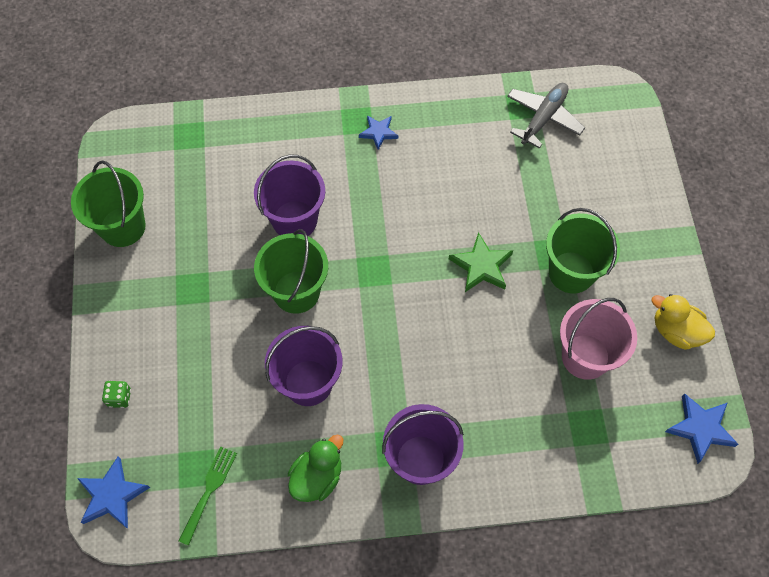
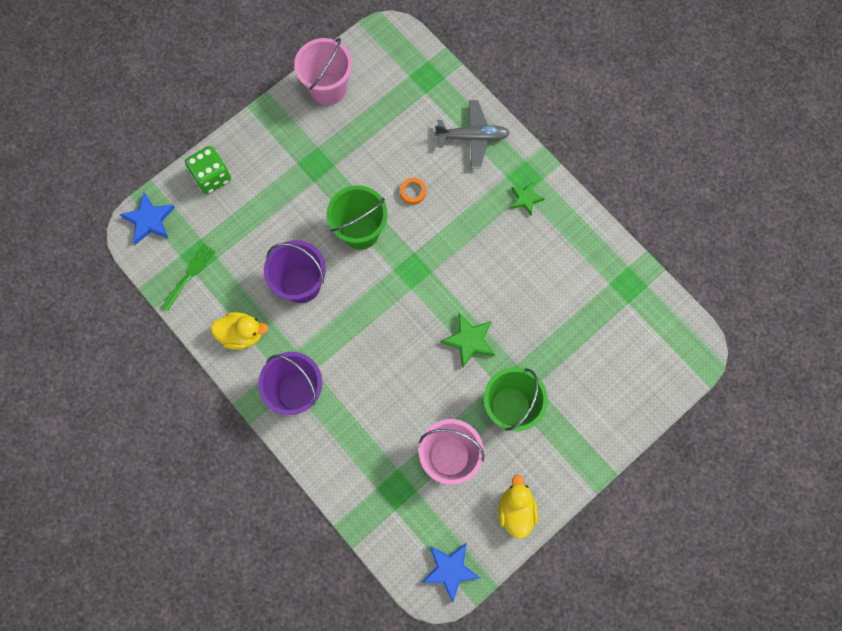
camera: 55 degrees right, 10 degrees up
green bucket [71,160,146,247] -> pink bucket [294,38,352,105]
green dice [102,381,131,408] -> green dice [185,146,231,194], size x1.88
green fork [179,447,237,546] -> green fork turned 45 degrees counterclockwise [161,244,215,311]
purple bucket [254,155,325,236] -> orange tape [400,178,426,205]
green duck [288,434,343,502] -> yellow duck [211,312,268,350]
blue star [359,115,398,150] -> green star [511,182,545,215]
grey plane [507,83,585,149] -> grey plane moved to [435,100,510,168]

